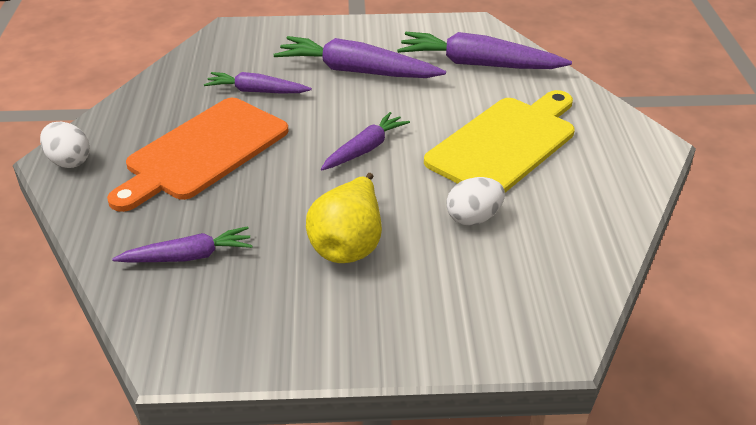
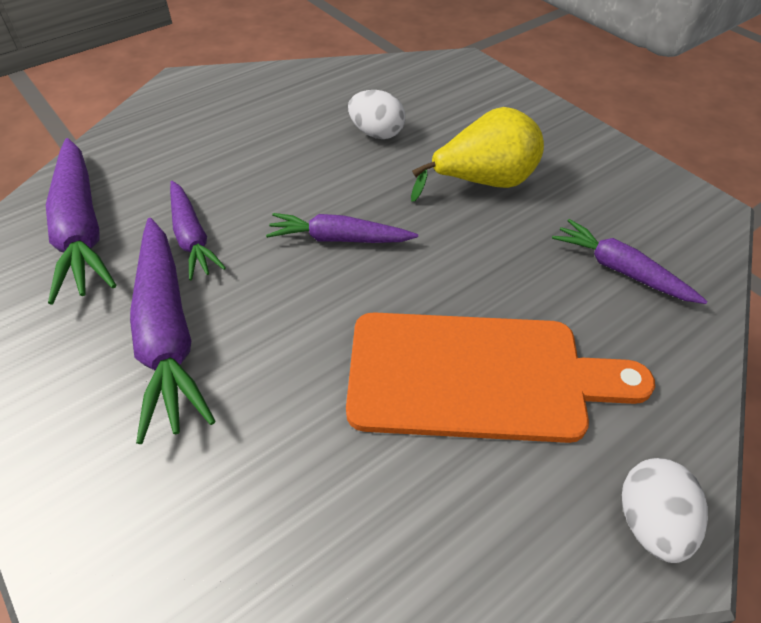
camera: 125 degrees left, 10 degrees up
purple carrot [204,72,312,93] -> purple carrot moved to [170,181,226,280]
yellow cutting board [424,90,575,193] -> none

